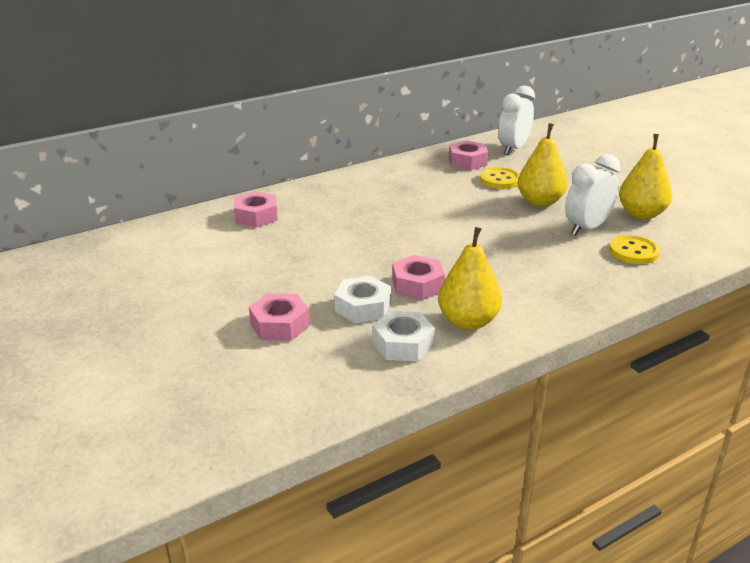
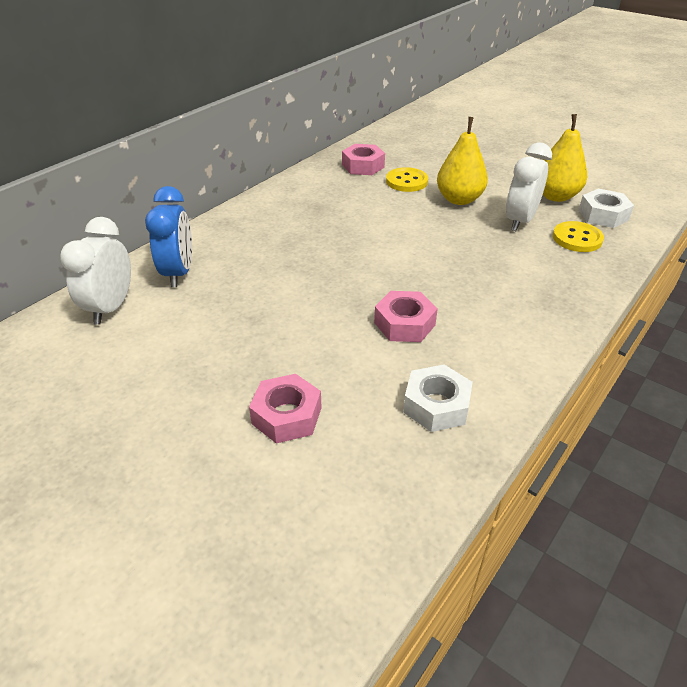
camera: 20 degrees left, 10 degrees up
pink nut [234,191,278,228] -> blue clock [145,186,192,287]
white nut [334,276,391,323] -> white nut moved to [579,189,634,228]
yellow pear [438,227,502,330] -> none
white clock [498,85,535,155] -> white clock moved to [60,217,131,325]

